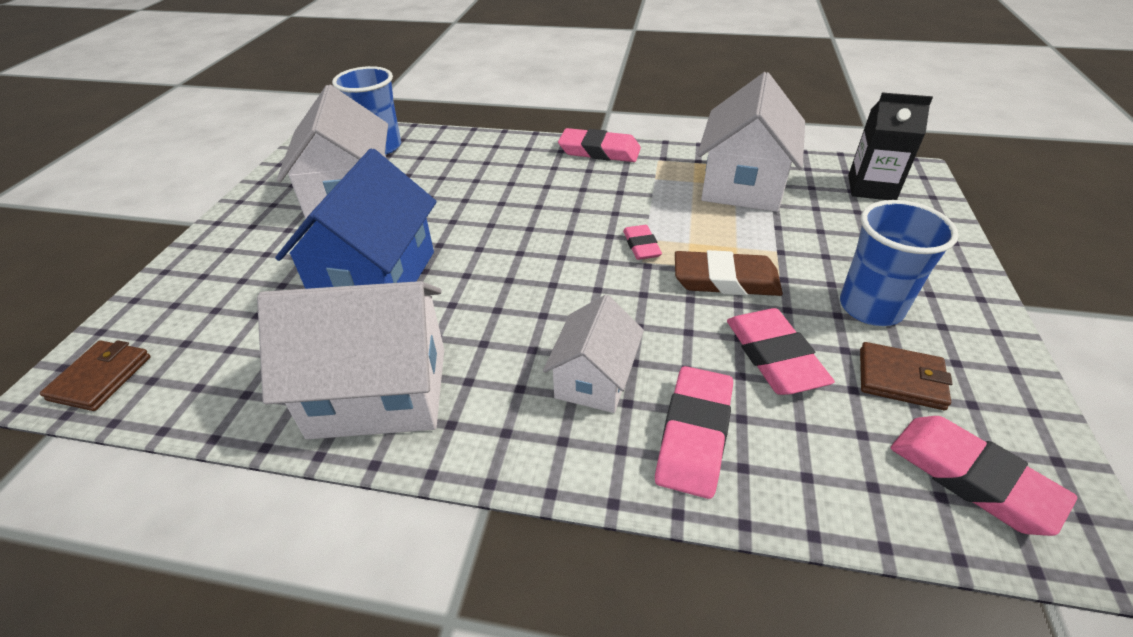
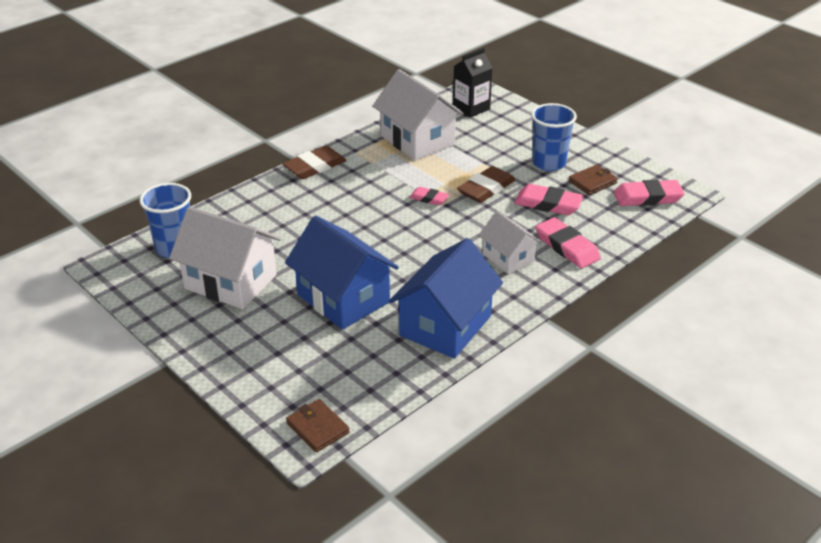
camera: 55 degrees left, 5 degrees down
white house [257,281,444,439] -> blue house [389,238,503,359]
pink eraser [558,128,641,162] -> brown eraser [282,146,347,179]

